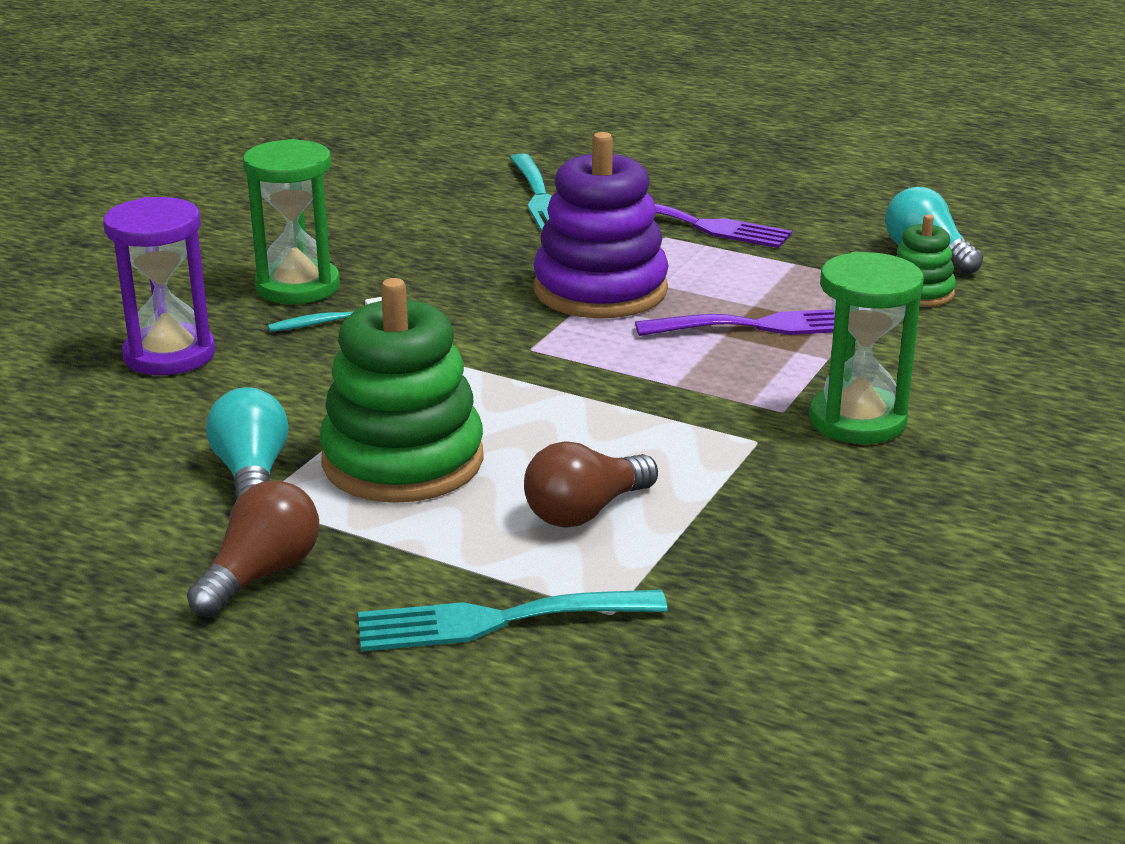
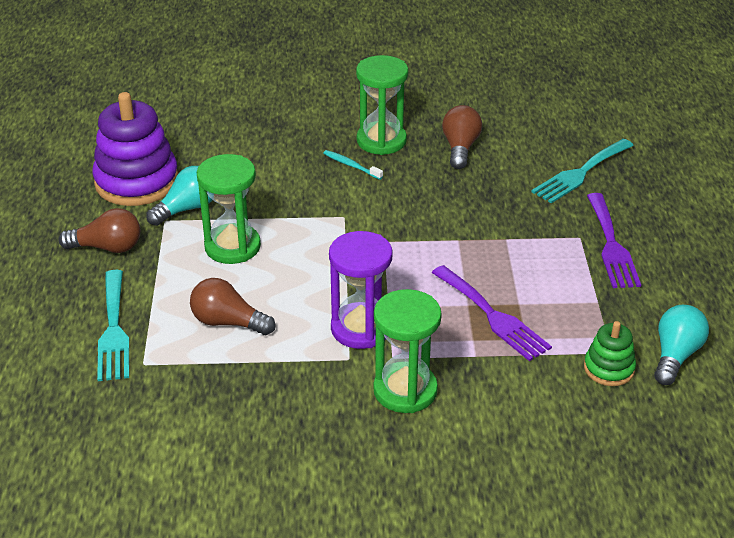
camera: 60 degrees right, 10 degrees up
purple hourglass [103,197,215,375] -> purple hourglass moved to [329,231,393,349]
green stacking toy [319,278,484,503] -> green hourglass [196,154,261,264]
turquoise fork [358,590,668,652] -> turquoise fork turned 150 degrees counterclockwise [97,270,129,381]
purple stacking toy [534,132,669,318] -> purple stacking toy moved to [92,92,178,206]
none -> brown light bulb [442,105,482,169]

